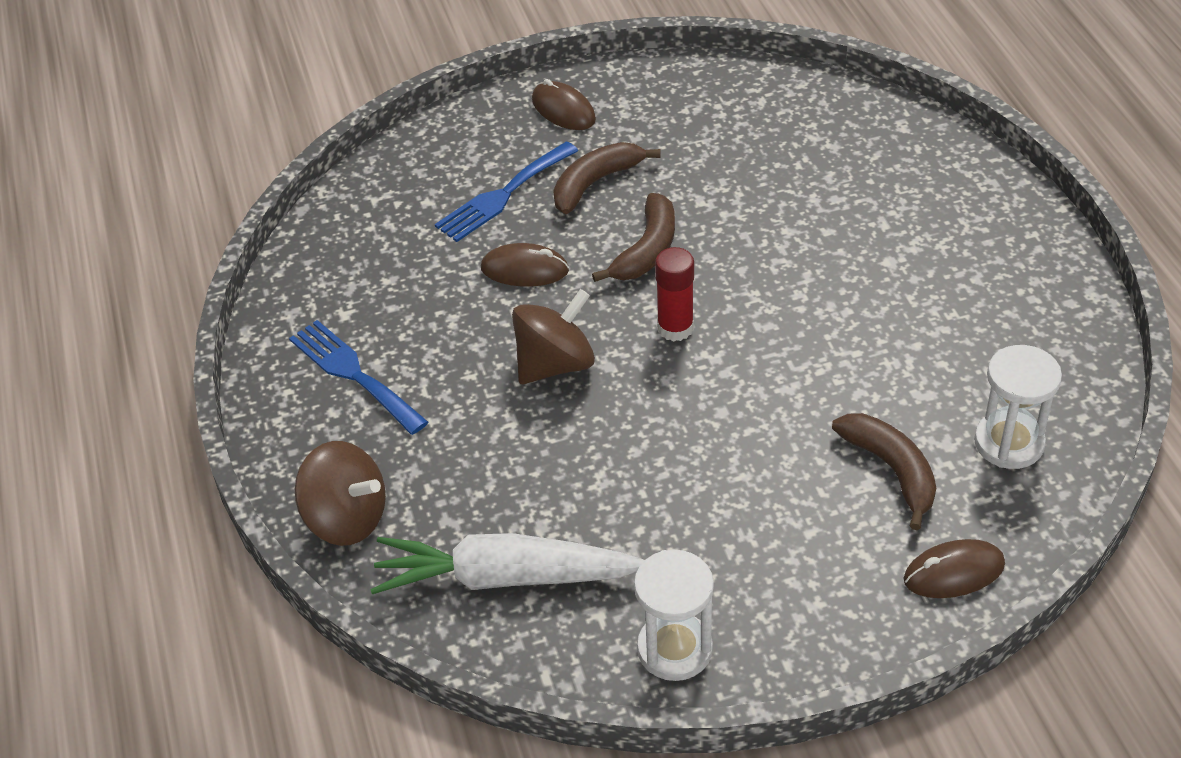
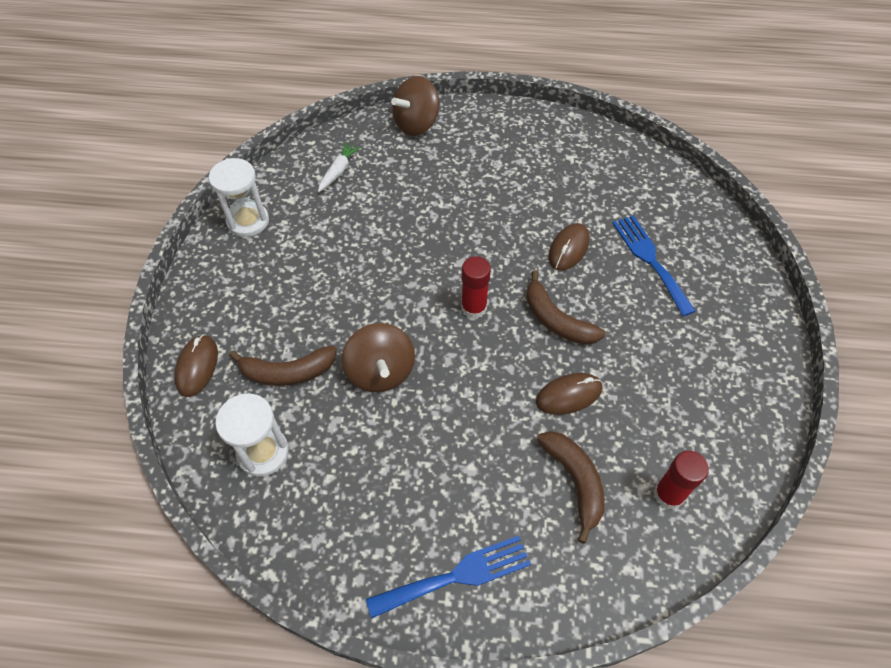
camera: 110 degrees right, 10 degrees up
blue fork [289,320,428,435] -> blue fork moved to [366,536,531,618]
white carrot [370,533,645,594] -> white carrot [318,142,361,192], size x0.47
brown spinning top [512,289,595,384] -> brown spinning top moved to [342,323,415,392]
brown mouse [532,79,596,130] -> brown mouse moved to [536,373,602,415]
brown banana [553,142,660,214] -> brown banana moved to [537,431,605,544]
none -> red glue stick [654,451,709,510]

